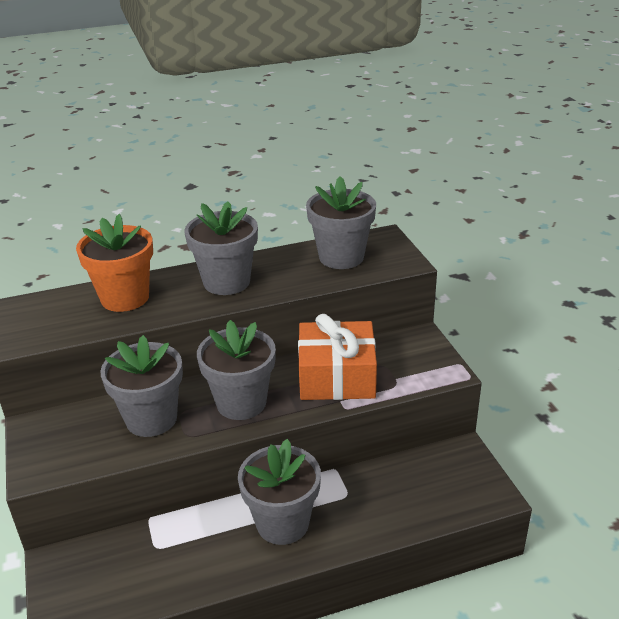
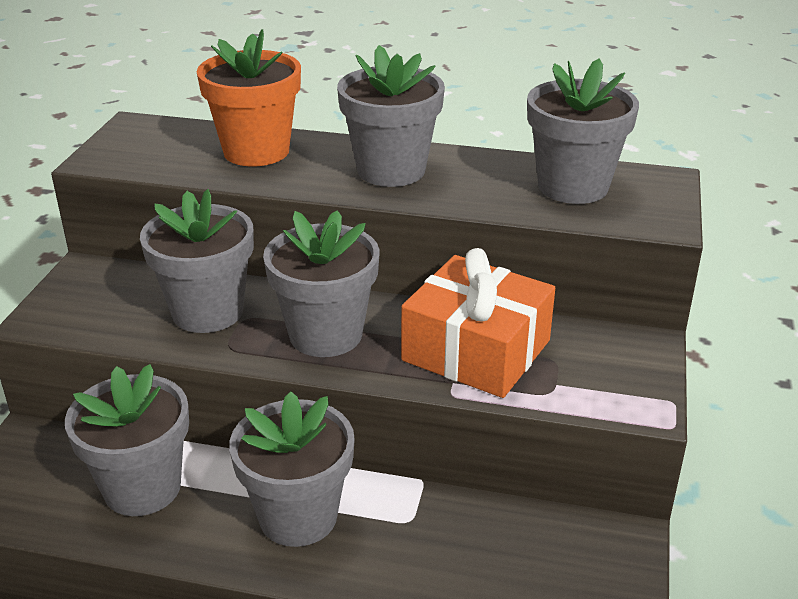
camera: 30 degrees right, 0 degrees up
none -> grey flower pot [65,364,189,516]

